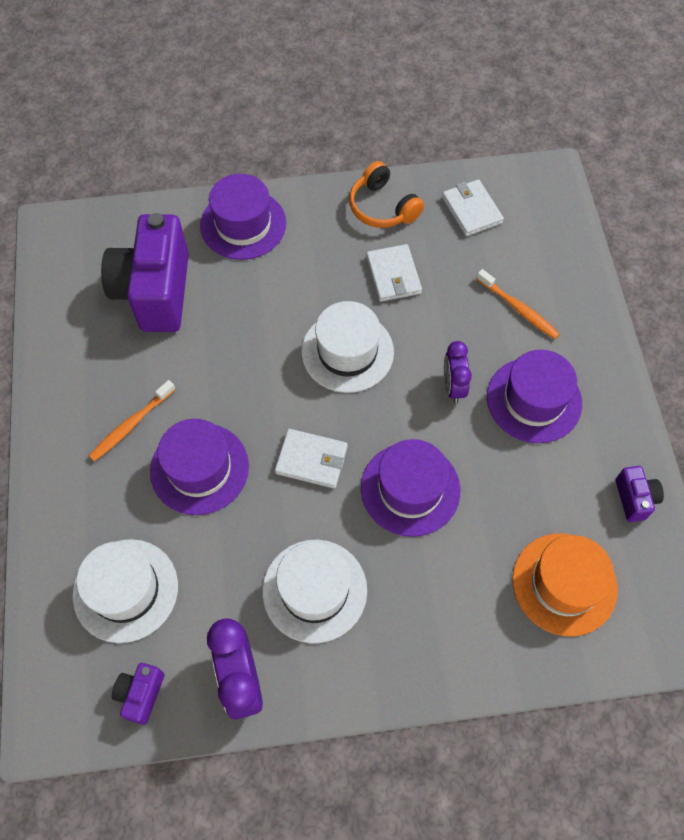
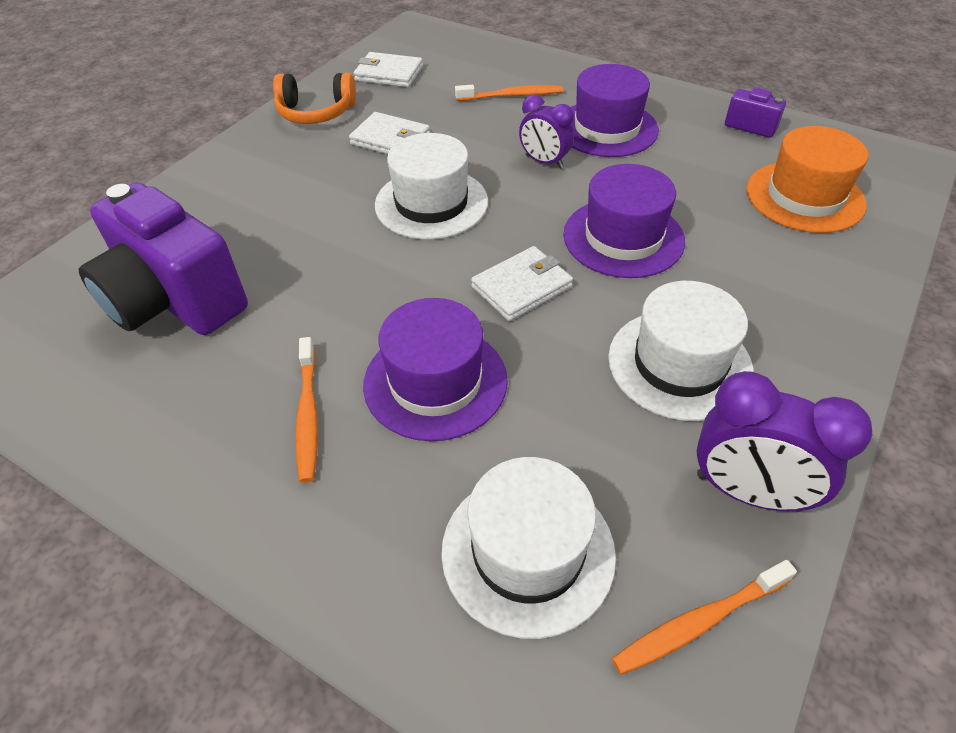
camera: 50 degrees left, 15 degrees down
purple camera [112,663,165,725] -> orange toothbrush [612,560,797,675]
purple hat [200,174,286,260] -> none

